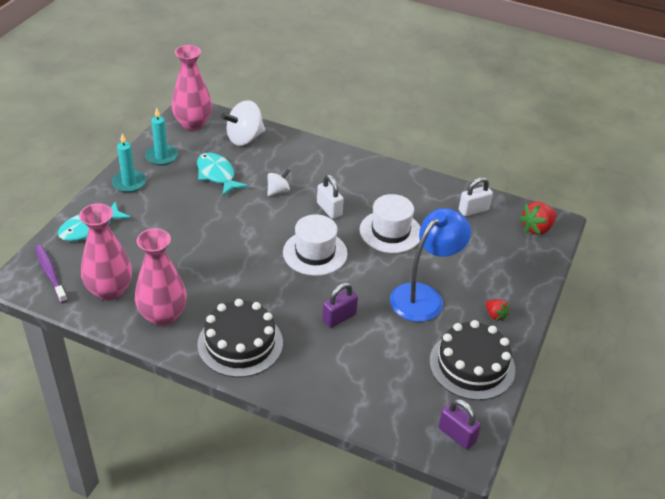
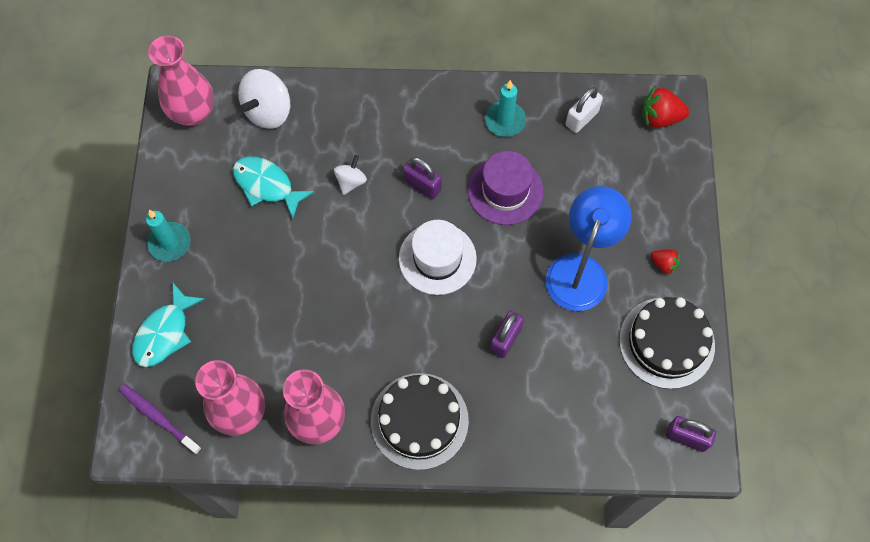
camera: 20 degrees left, 25 degrees up
turquoise candle [145,107,178,166] -> turquoise candle moved to [485,80,526,137]
white padlock [317,175,344,219] -> purple padlock [403,157,442,199]
white hat [360,194,421,253] -> purple hat [468,151,544,225]
red strawberry [519,202,557,235] -> red strawberry turned 60 degrees clockwise [642,86,689,128]

